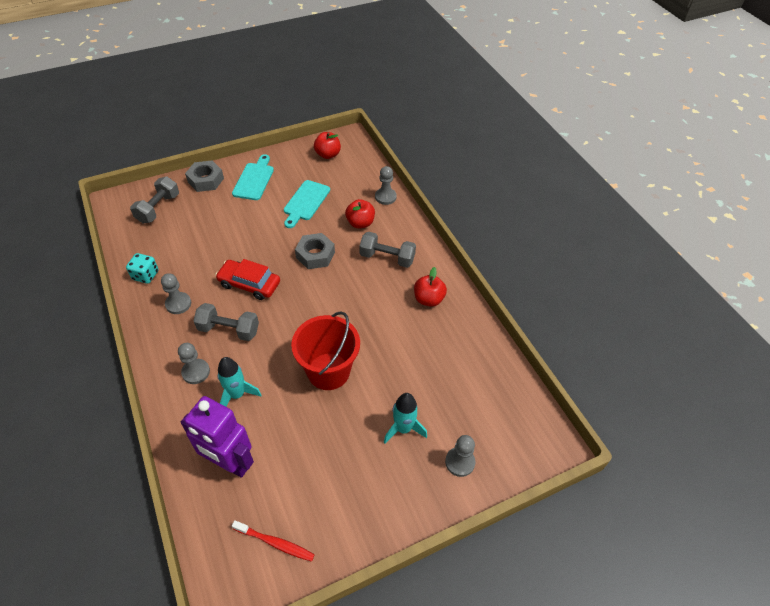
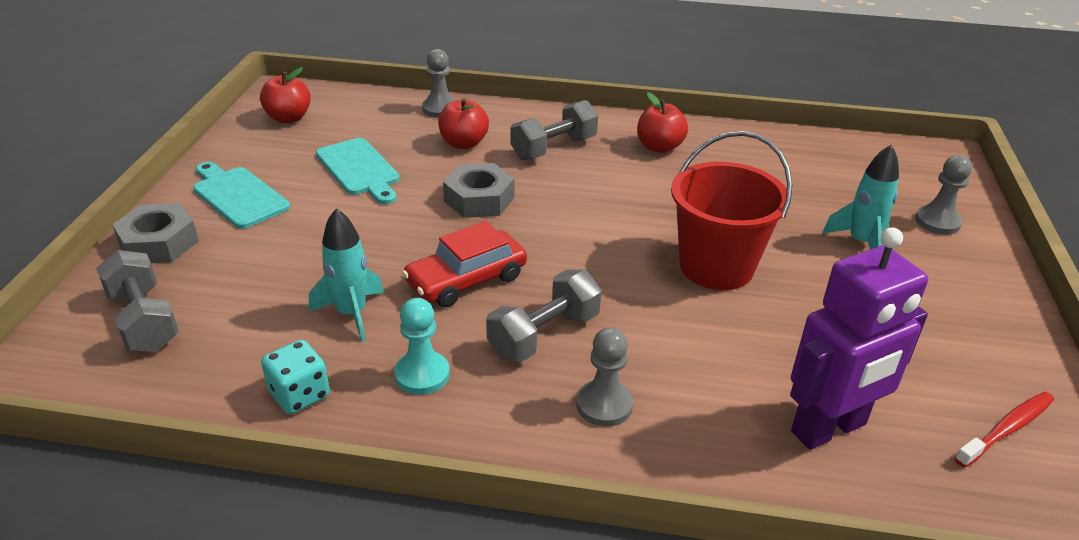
camera: 55 degrees left, 15 degrees down
grey pawn [161,273,191,314] -> turquoise pawn [394,298,450,395]
turquoise rocket [218,357,262,407] -> turquoise rocket moved to [309,208,384,342]

